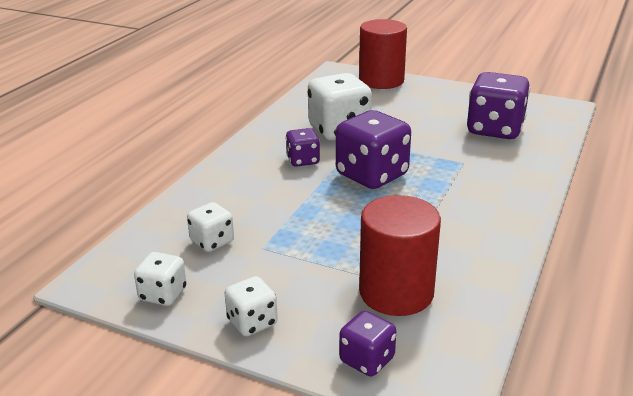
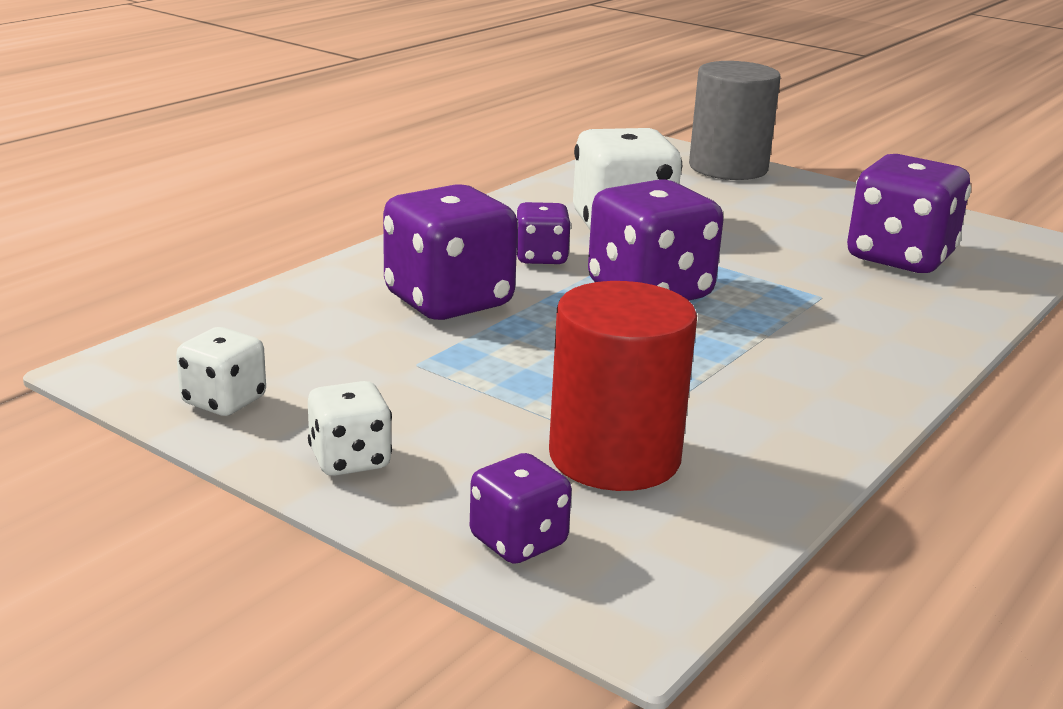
camera: 10 degrees right, 5 degrees down
white dice [187,202,234,252] -> none
red cylinder [359,19,407,89] -> grey cylinder [689,61,781,180]
none -> purple dice [383,184,518,320]

